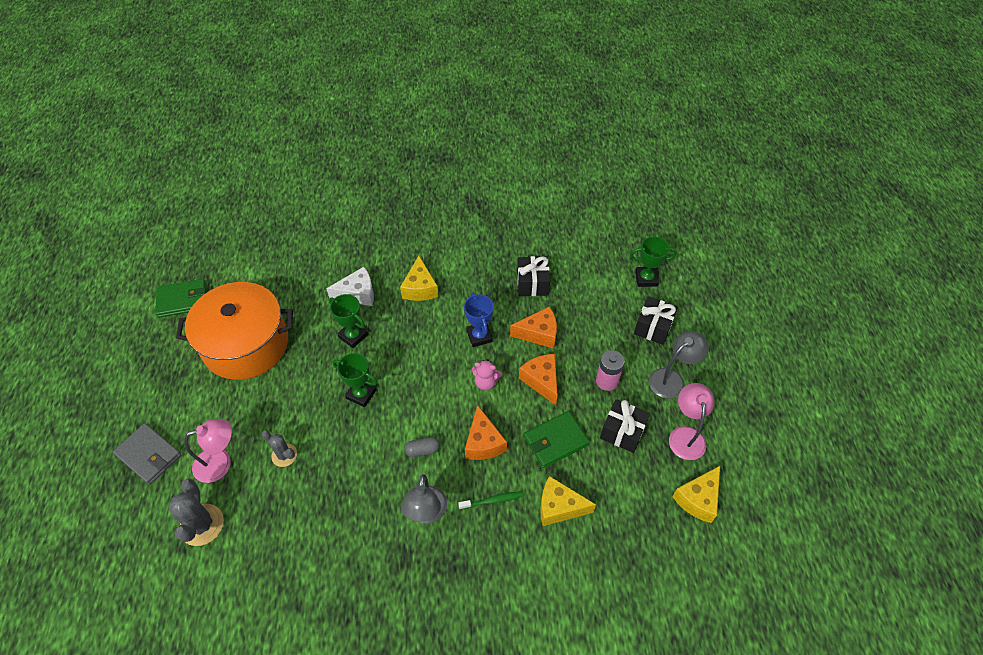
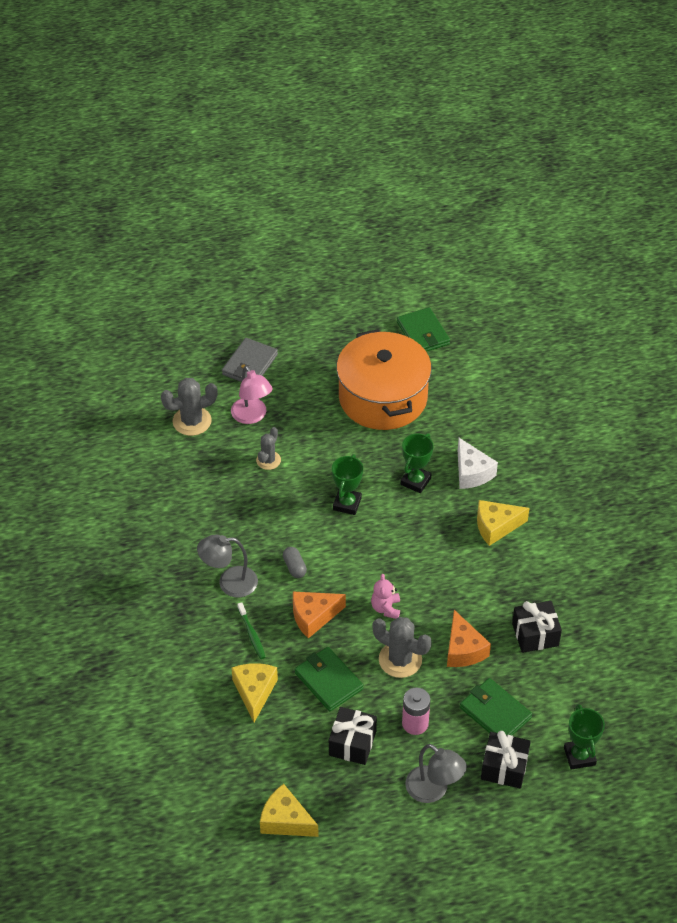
camera: 80 degrees right, 5 degrees down
blue trophy [464,292,494,347] -> none
orange cheese [519,354,558,405] -> grey cactus [372,617,432,678]
pink lamp [669,383,715,460] -> none
none -> green wallet [460,678,532,735]

